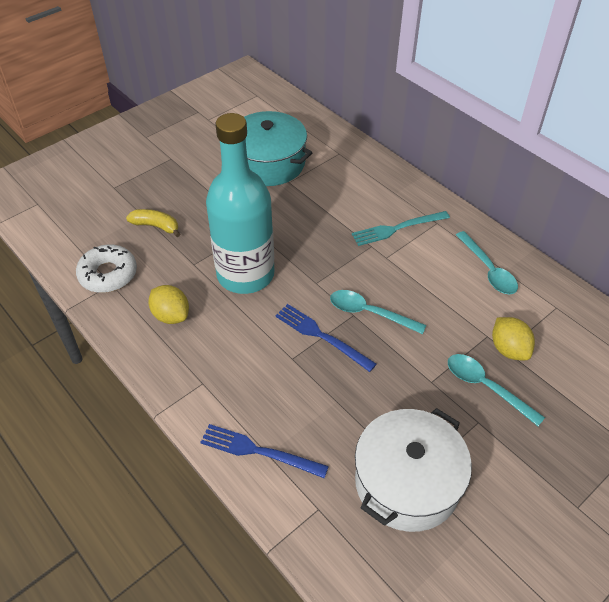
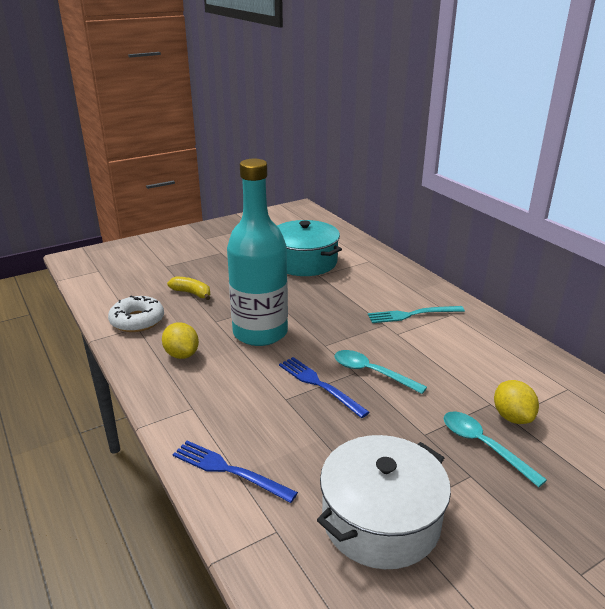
camera: 10 degrees right, 20 degrees down
turquoise spoon [456,231,518,294] -> none

